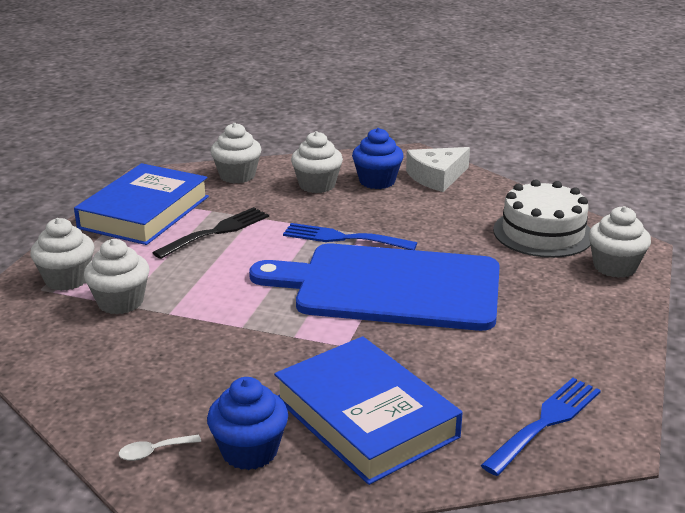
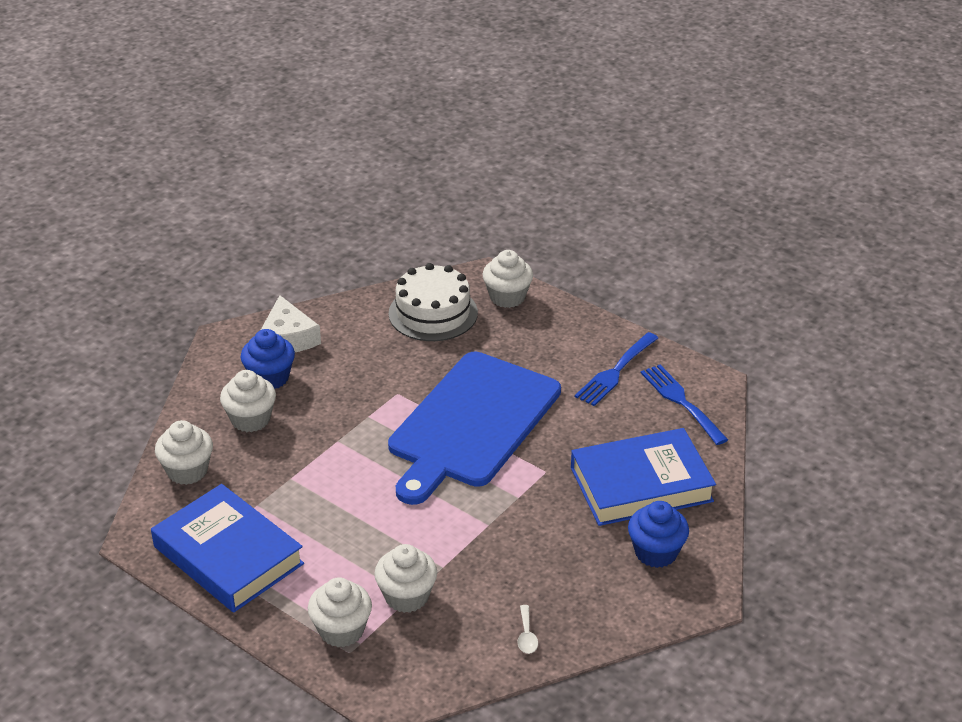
camera: 70 degrees left, 10 degrees up
white spoon [119,434,201,461] -> white spoon moved to [517,605,538,654]
black fork [152,207,269,259] -> none
blue fork [283,223,417,250] -> blue fork moved to [575,332,658,406]

